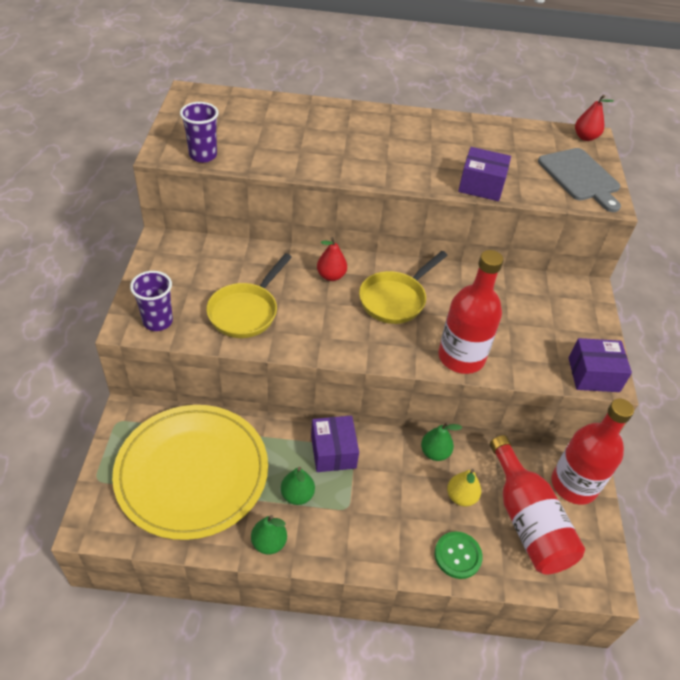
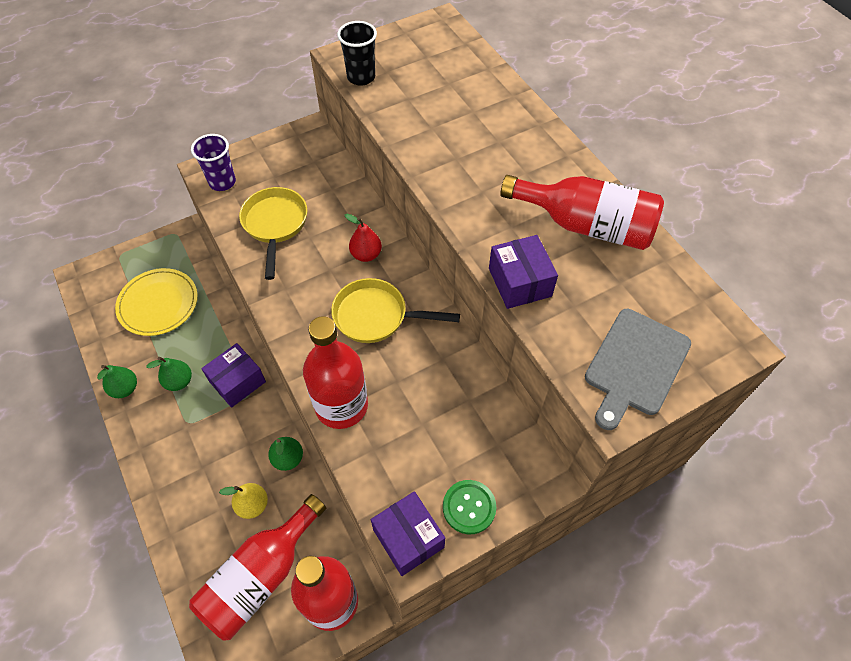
camera: 60 degrees right, 10 degrees up
yellow plate [112,405,268,540] -> yellow plate [115,268,198,336], size x0.60
purple cup [180,102,219,163] -> black cup [337,21,377,86]
yellow pan [206,253,292,338] -> yellow pan turned 90 degrees clockwise [239,187,308,280]
green button [435,531,483,579] -> green button moved to [443,480,496,534]
red pear [575,94,614,141] -> none
none -> red bottle [500,175,664,250]

